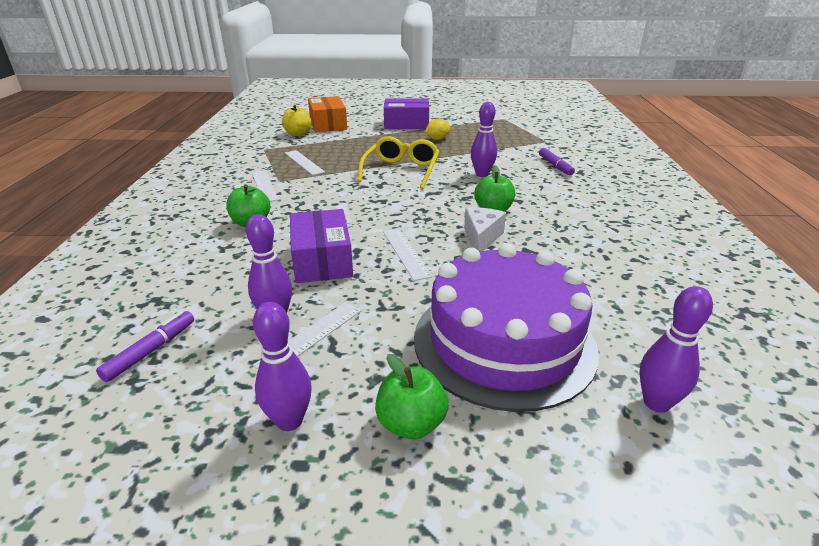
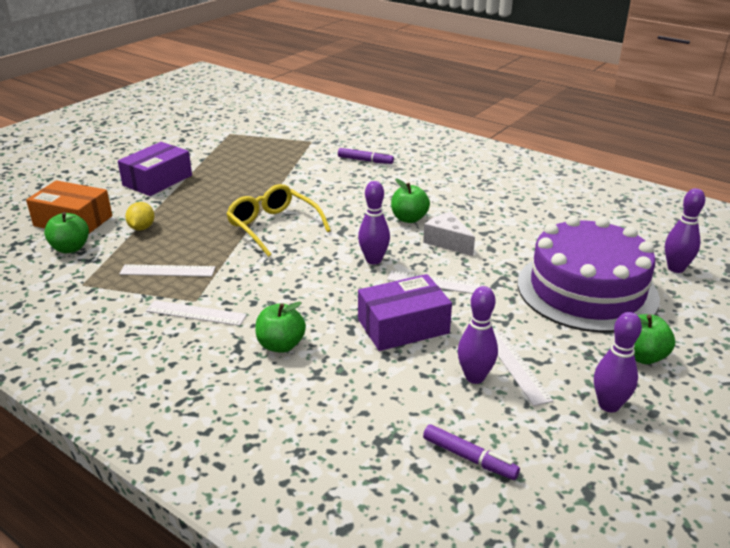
camera: 55 degrees left, 0 degrees up
purple marker [96,311,194,382] -> purple marker turned 150 degrees clockwise [423,424,520,480]
yellow apple [282,105,311,136] -> green apple [44,212,89,253]
purple box [290,209,353,283] -> purple box turned 45 degrees counterclockwise [358,274,452,351]
yellow lemon [425,118,450,140] -> yellow lemon moved to [125,202,154,231]
purple bowling pin [471,102,497,177] -> purple bowling pin moved to [358,181,390,264]

